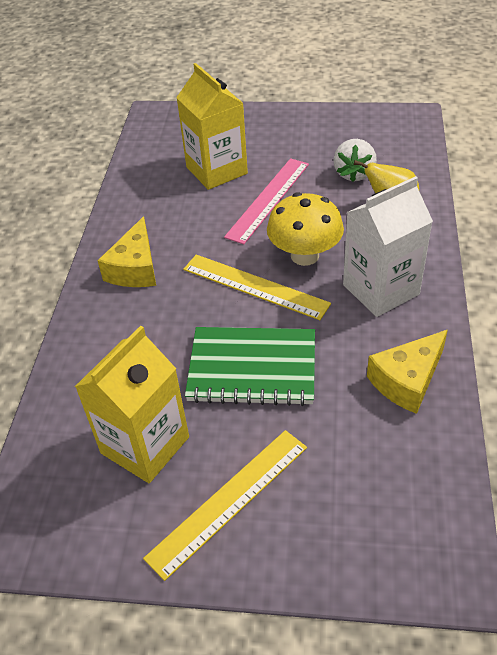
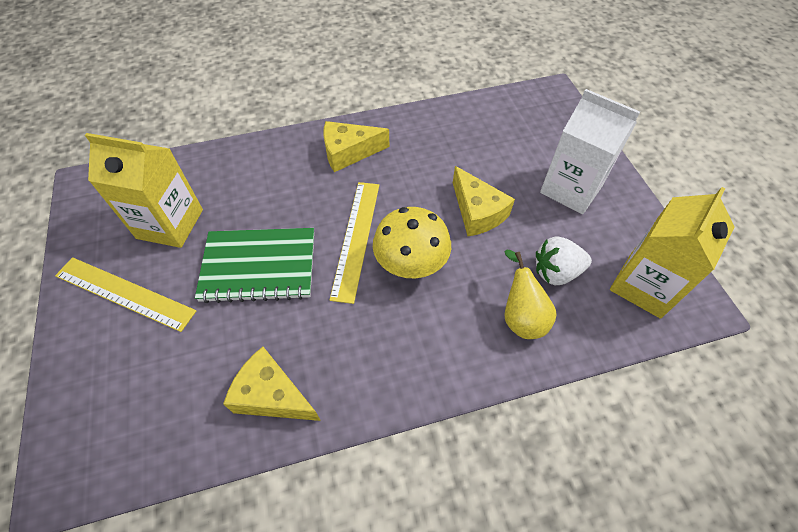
camera: 65 degrees right, 10 degrees up
yellow carton [176,63,248,190] -> yellow carton moved to [610,187,734,319]
green notebook [185,327,315,406] -> green notebook turned 75 degrees counterclockwise [195,228,314,303]
pink ruler [224,158,309,244] -> yellow cheese [453,166,515,236]
white carton [343,176,433,317] -> white carton moved to [540,89,640,214]

